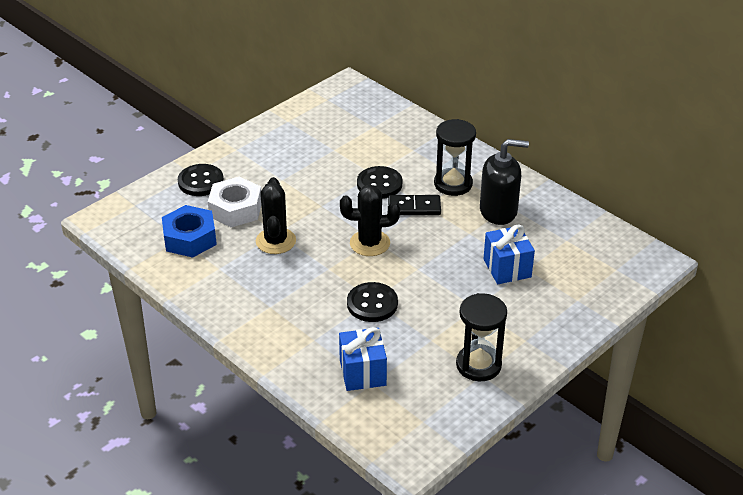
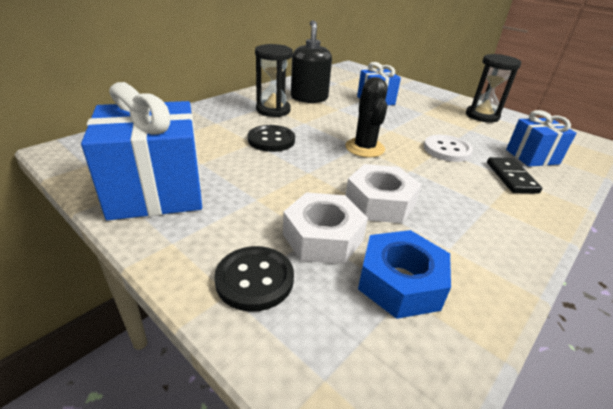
camera: 95 degrees left, 5 degrees down
black cactus [256,177,296,254] -> white nut [345,164,421,223]
black button [347,282,398,322] -> white button [424,135,473,162]
black domino [388,195,441,215] -> black domino moved to [487,157,542,194]
none -> blue gift [81,82,202,220]

